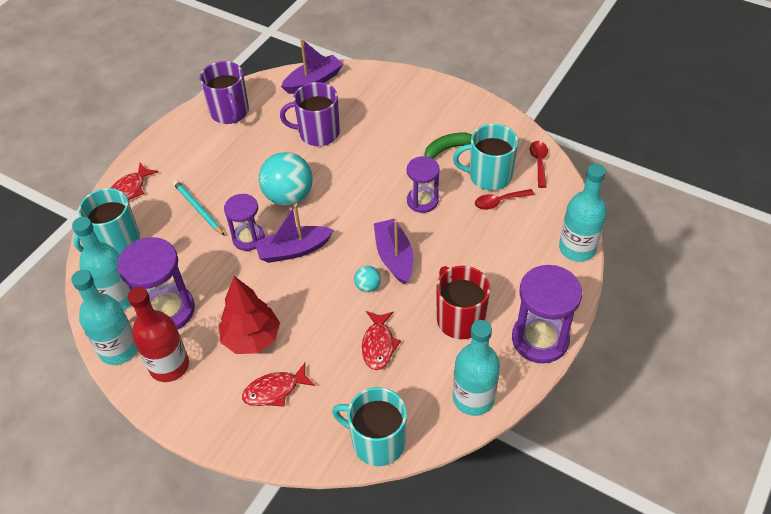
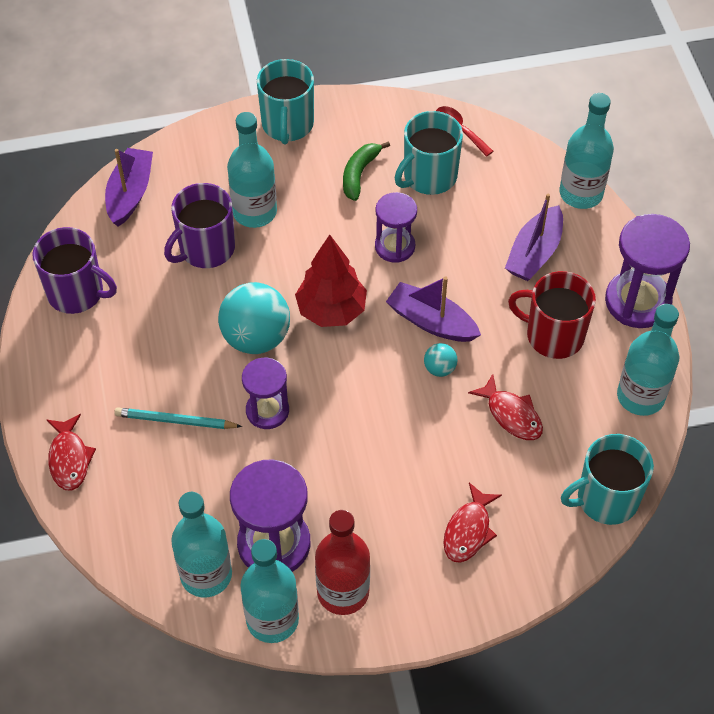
camera: 45 degrees left, 5 degrees up
turquoise mug [74,188,140,255] -> turquoise mug moved to [257,59,314,144]
red tree [219,276,280,354] -> red tree moved to [295,235,367,327]
purple boat [255,204,334,263] -> purple boat moved to [505,194,563,281]
red spoon [475,189,534,210] -> none
none -> turquoise bottle [227,112,277,228]

